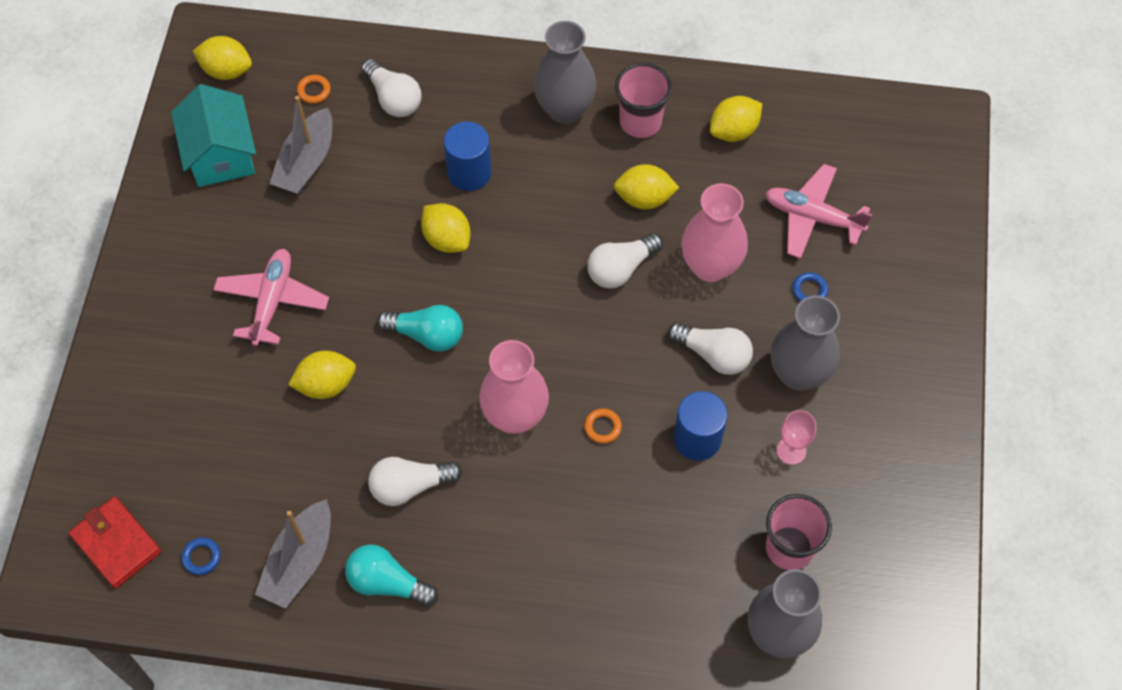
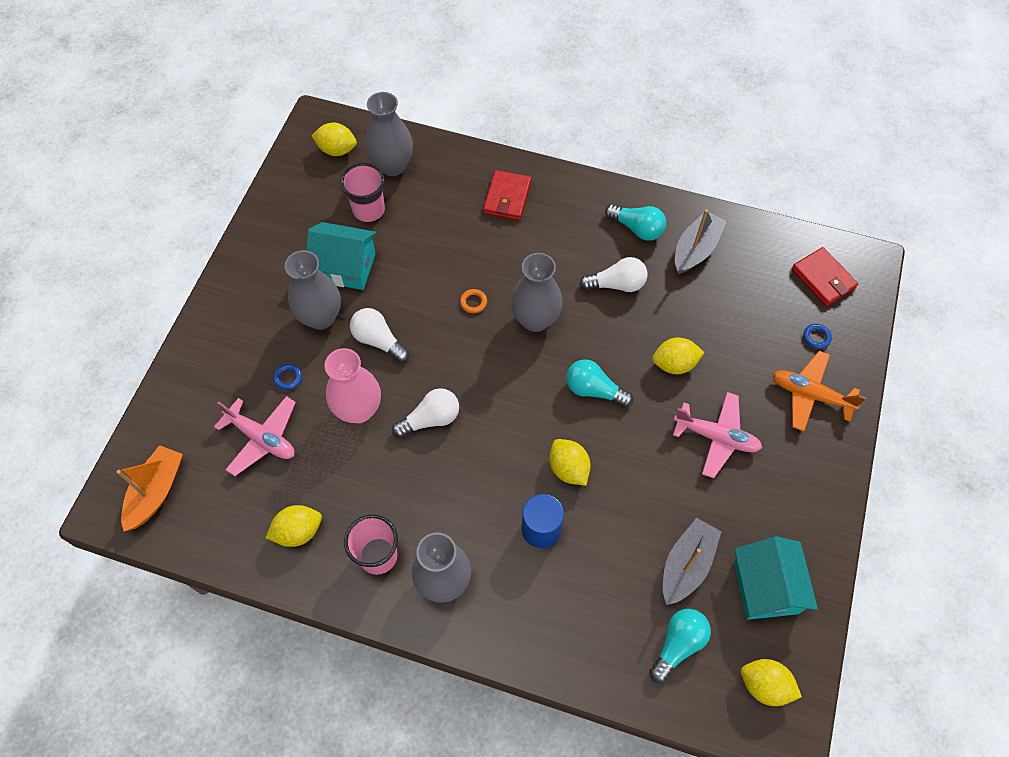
camera: 170 degrees left, 0 degrees up
blue ring [181,538,221,575] -> blue ring moved to [803,324,832,349]
pink plane [213,249,329,346] -> pink plane turned 90 degrees counterclockwise [673,392,762,478]
orange ring [297,75,331,104] -> turquoise light bulb [649,609,711,683]
white light bulb [361,59,421,117] -> none
pink vase [479,340,549,434] -> grey vase [511,253,562,332]
yellow lemon [614,164,679,209] -> yellow lemon moved to [311,122,357,156]
blue cylinder [674,391,728,461] -> none
pink goblet [777,410,816,465] -> turquoise house [306,222,376,290]
none -> orange boat [117,445,183,532]
none -> red wallet [483,170,532,220]
none -> orange plane [772,351,866,432]

